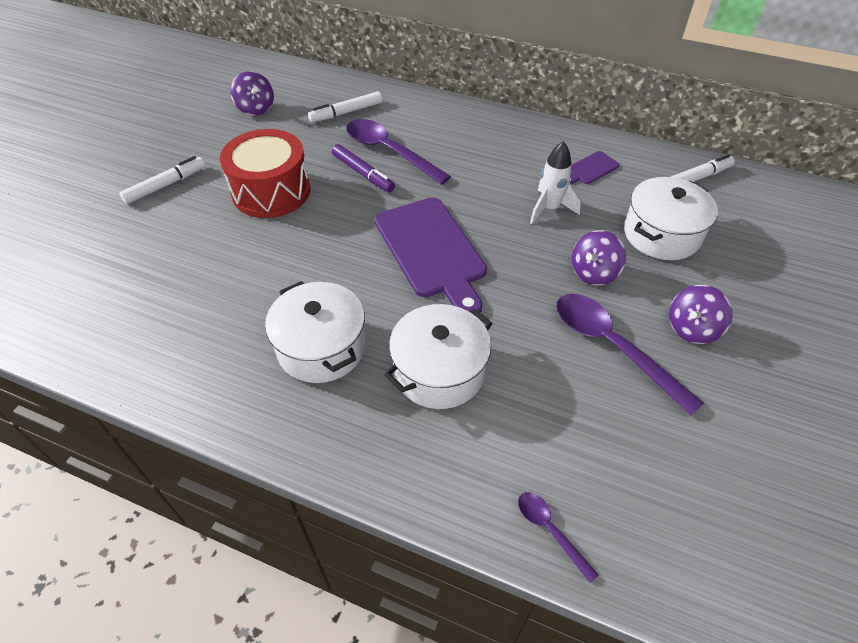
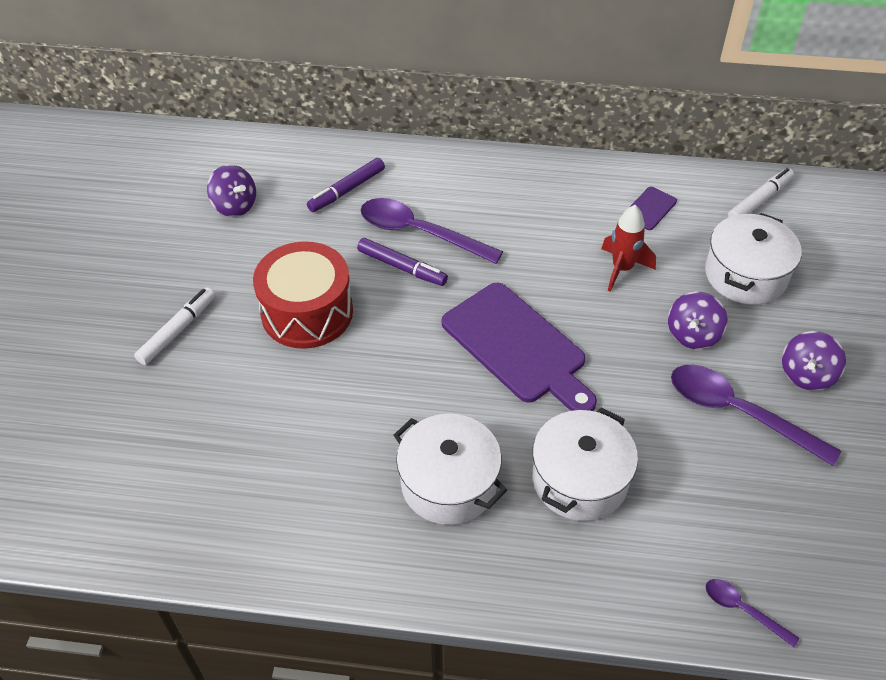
camera: 15 degrees left, 0 degrees up
white marker [308,91,382,122] -> purple marker [307,158,385,212]
white rocket [530,141,581,224] -> red rocket [601,205,656,292]

